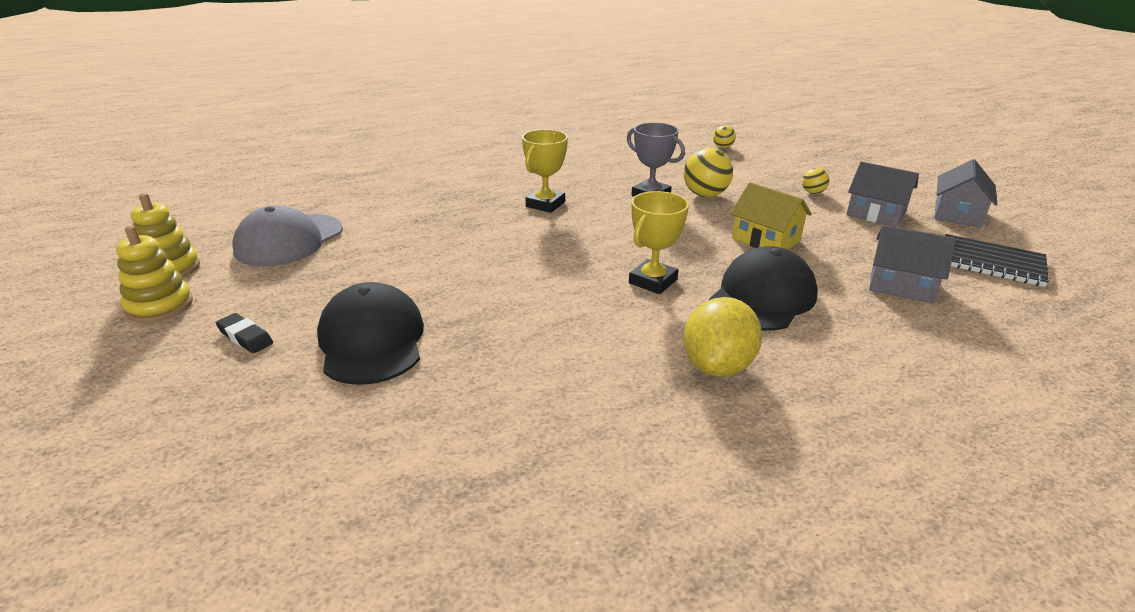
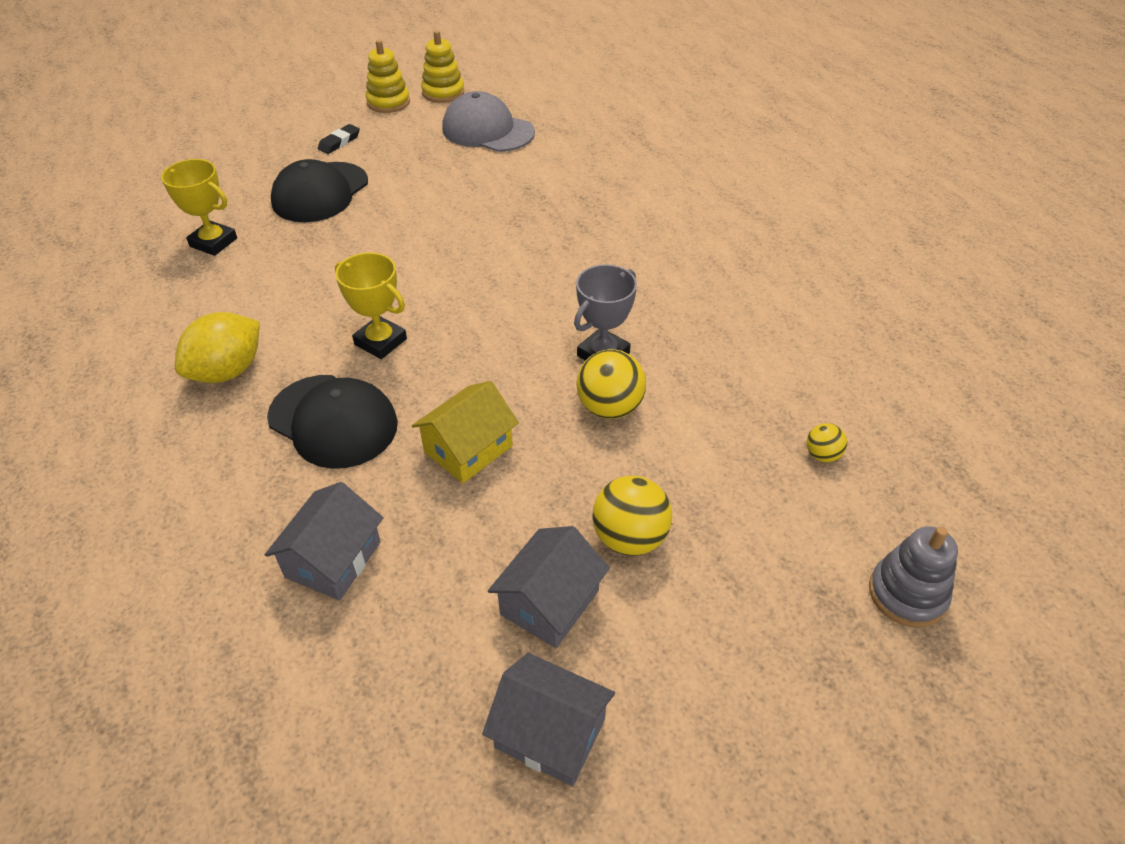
camera: 90 degrees right, 15 degrees up
black cap [317,282,424,385] -> black cap turned 135 degrees clockwise [271,159,368,222]
yellow trophy [522,129,568,213] -> yellow trophy moved to [161,159,237,256]
yellow lemon [683,297,762,377] -> yellow lemon turned 75 degrees counterclockwise [175,312,260,383]
yellow ball [802,168,829,194] -> yellow ball [593,476,672,556], size x1.85
black notebook [945,234,1049,287] -> none
none -> grey stacking toy [869,526,958,627]

